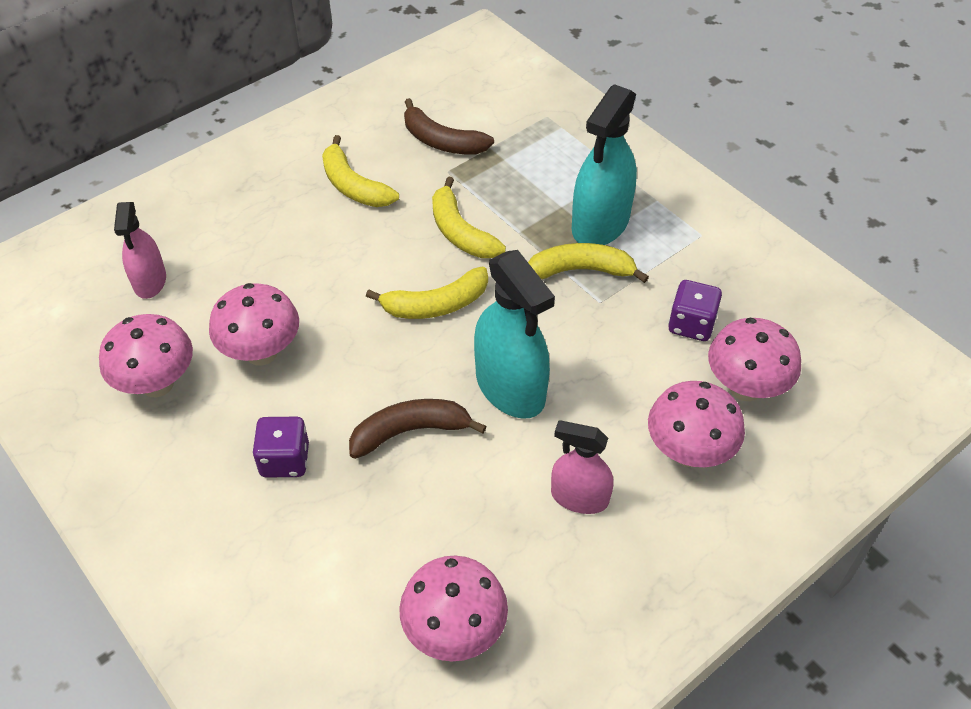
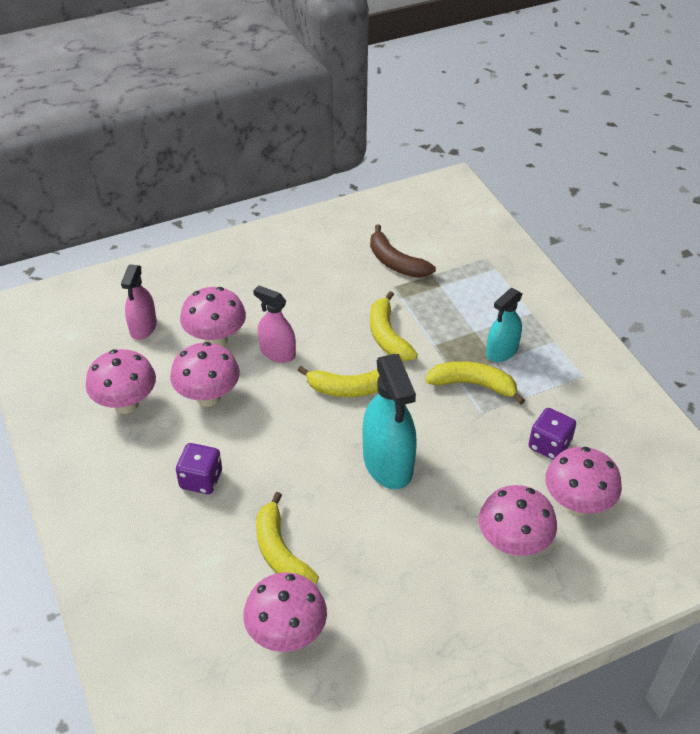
camera: 15 degrees right, 5 degrees down
yellow banana [322,135,399,207] -> yellow banana moved to [256,492,319,584]
brown banana [349,399,487,459] -> none
pink spray bottle [551,421,614,514] -> pink spray bottle moved to [253,285,296,363]
turquoise spray bottle [572,84,637,245] -> turquoise spray bottle [486,288,522,362], size x0.61
none -> pink mushroom [180,287,246,346]

